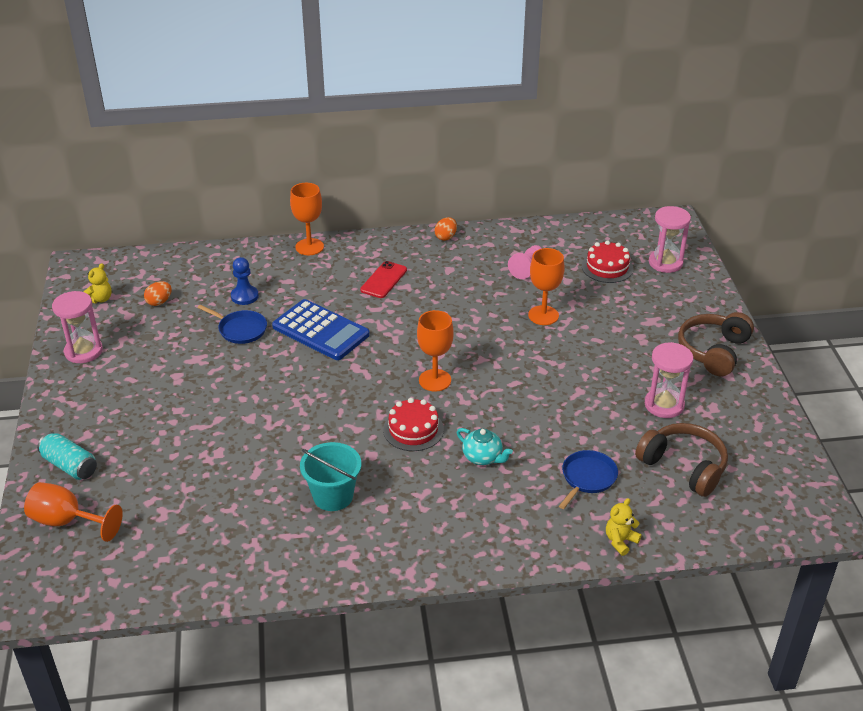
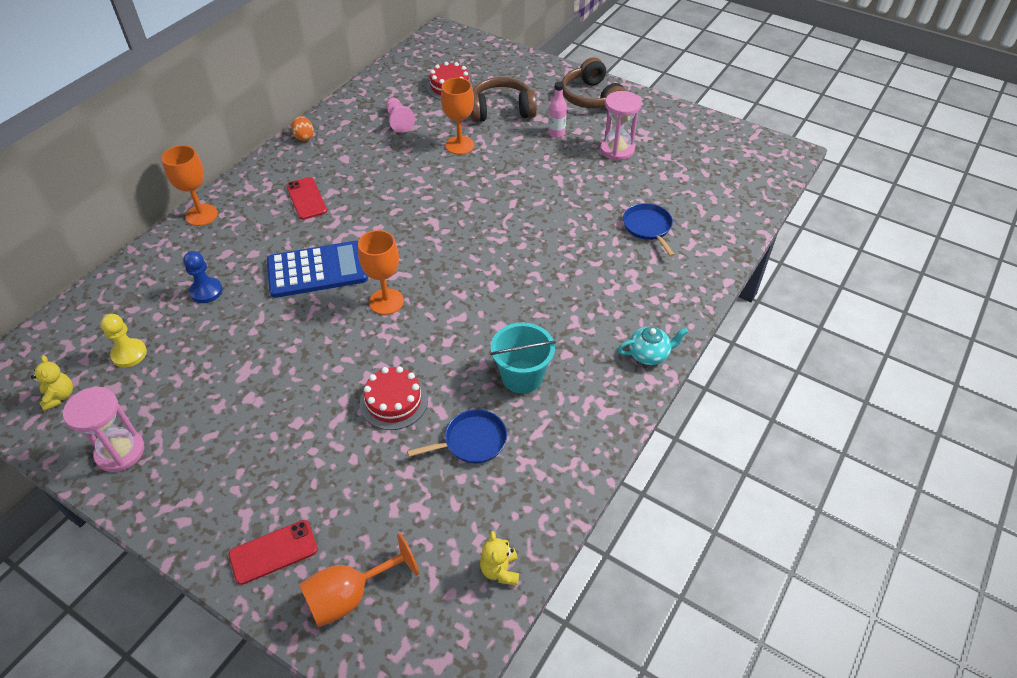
camera: 50 degrees left, 10 degrees up
turquoise can [37,432,97,480] -> red phone [229,520,318,585]
orange egg [144,282,172,306] -> yellow pawn [101,314,147,367]
blue pan [198,305,267,344] -> blue pan moved to [407,409,507,464]
red cake [383,398,444,451] -> red cake moved to [360,366,428,430]
orange goblet [417,310,454,391] -> orange goblet moved to [358,230,404,315]
turquoise teapot [457,428,513,465] -> turquoise teapot moved to [618,327,688,365]
yellow teddy bear [606,498,642,556] -> yellow teddy bear moved to [480,531,519,585]
brown headphones [635,423,728,497] -> brown headphones moved to [471,77,537,122]
pink hourglass [649,206,691,273] -> none
none -> pink bottle [548,82,567,138]

